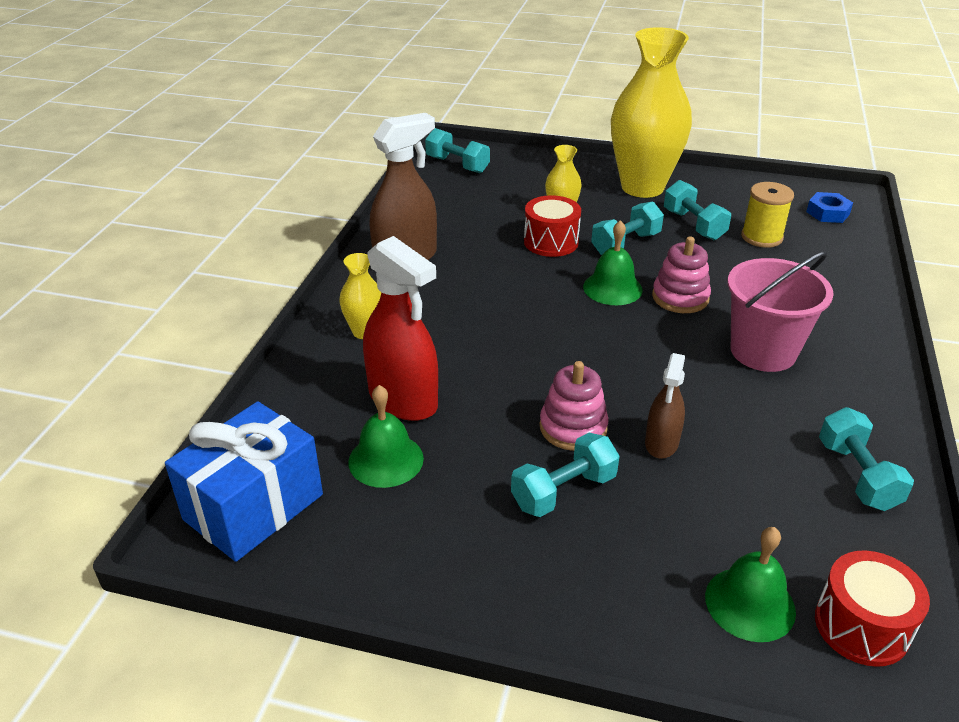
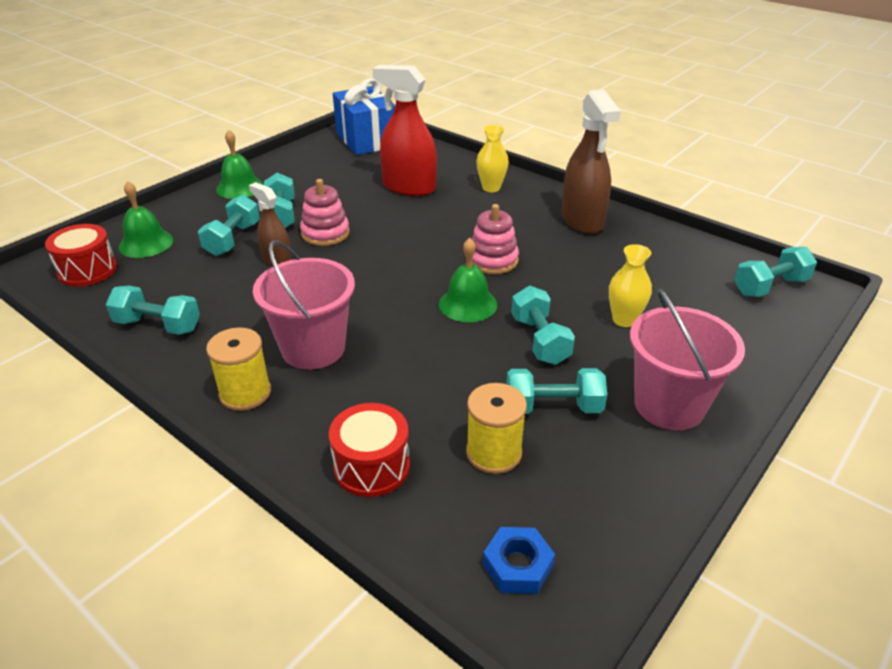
camera: 115 degrees right, 0 degrees up
green bell [348,385,424,488] -> green bell moved to [216,130,263,199]
red spray bottle [363,236,438,421] -> red spray bottle turned 45 degrees clockwise [372,65,437,196]
red drum [524,195,581,257] -> red drum moved to [329,403,410,497]
yellow vase [611,27,692,198] -> pink bucket [630,289,745,430]
pink stacking toy [652,236,711,313] -> pink stacking toy moved to [471,204,519,274]
none -> turquoise dumbbell [198,195,260,256]
none -> yellow spool [206,327,271,411]

